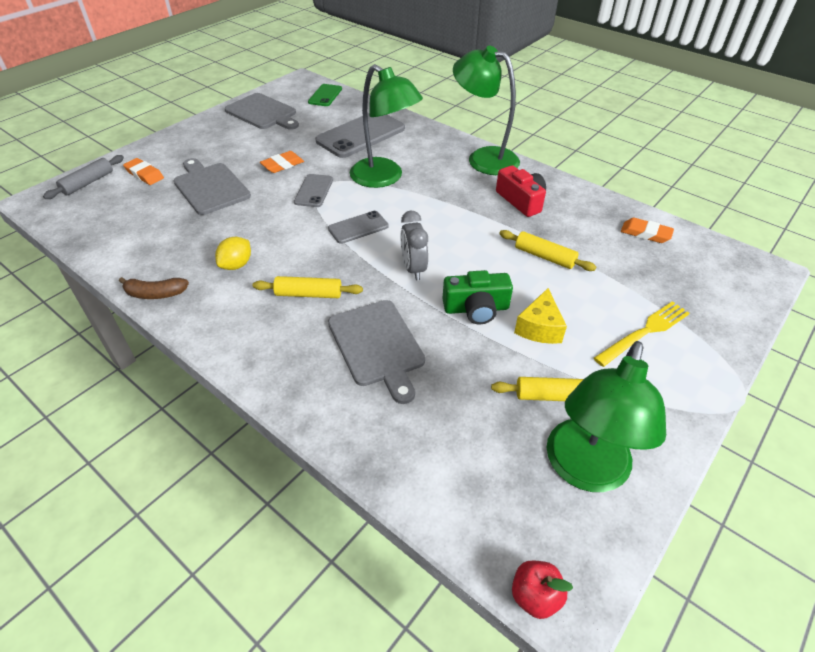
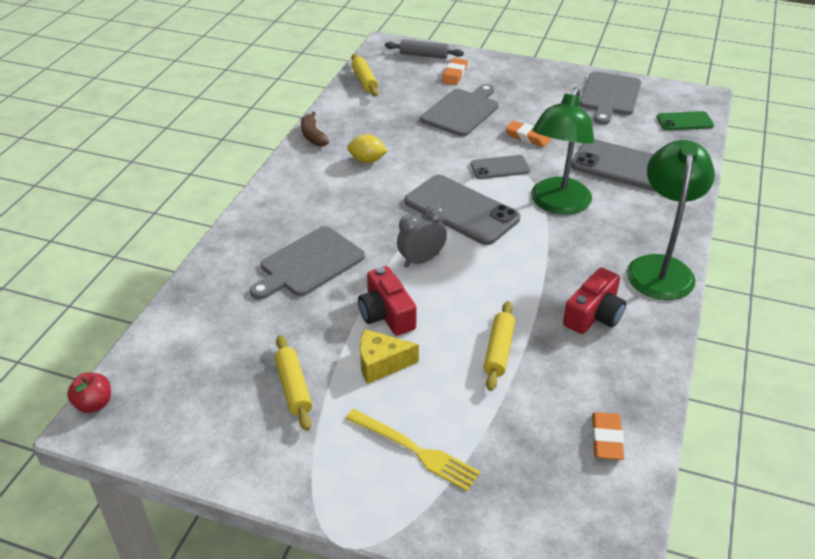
camera: 70 degrees right, 5 degrees down
yellow rolling pin [253,276,363,298] -> yellow rolling pin moved to [351,54,378,96]
grey phone [328,211,389,244] -> grey phone [405,175,520,245], size x1.86
green camera [442,270,513,324] -> red camera [358,266,417,336]
green lamp [546,341,666,492] -> none

